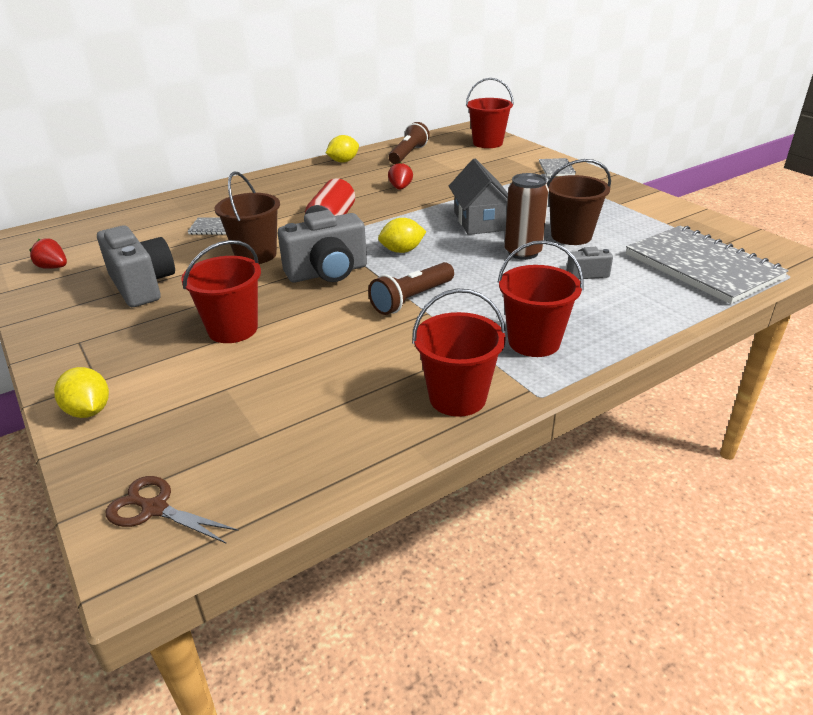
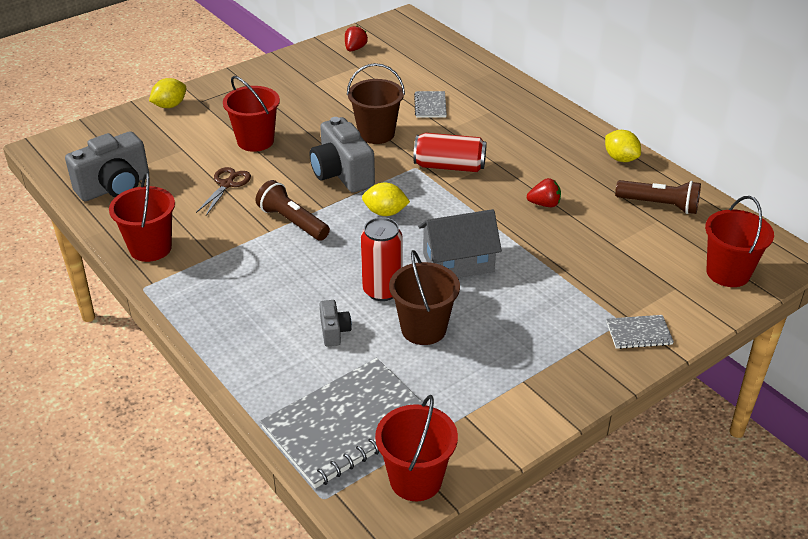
camera: 85 degrees right, 5 degrees up
grey camera [97,225,175,307] -> grey camera moved to [65,131,149,201]
brown scissors [106,476,239,543] -> brown scissors moved to [196,167,251,215]
yellow lemon [378,218,426,253] -> yellow lemon turned 60 degrees counterclockwise [362,183,410,216]
red bucket [497,240,584,357] -> red bucket moved to [375,395,458,501]
brown can [505,173,549,260] -> red can [361,217,402,301]

